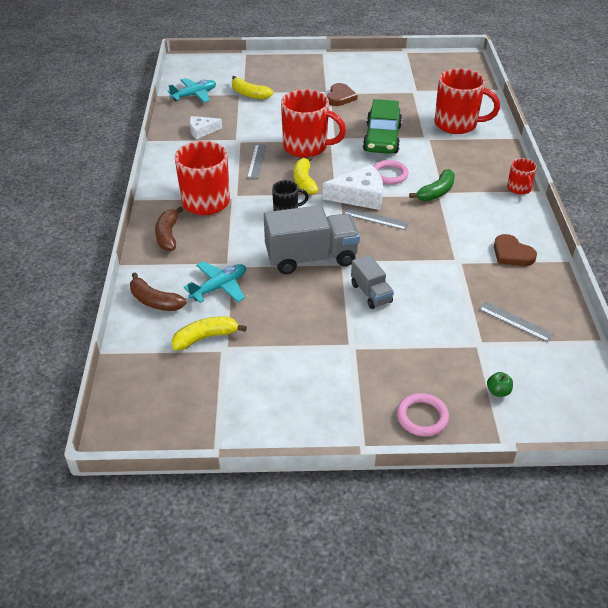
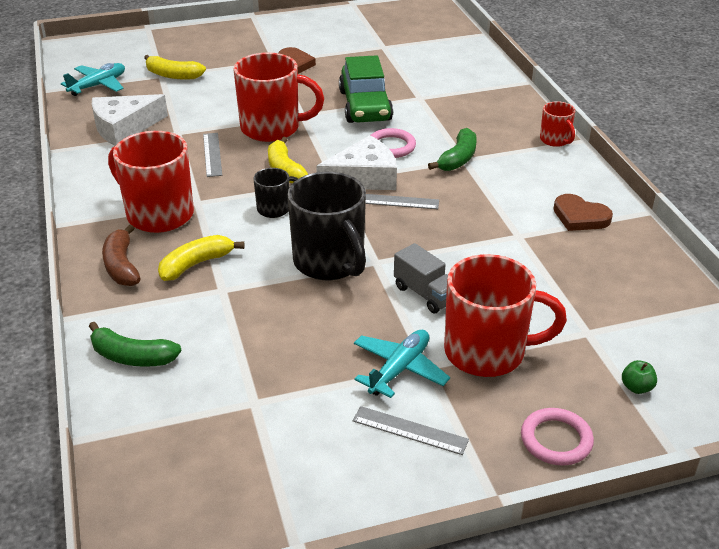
camera: 15 degrees left, 5 degrees down
brown banana [130,272,187,311] -> green banana [89,322,182,367]
yellow banana [172,316,247,351] -> yellow banana moved to [158,235,245,281]
turquoise plane [184,261,246,303] -> turquoise plane moved to [354,329,450,398]
white cheese [190,116,222,139] -> white cheese [92,94,168,146], size x1.66
grey truck [264,205,360,274] -> black mug [287,172,366,280]
red mug [434,68,500,134] -> red mug moved to [444,254,567,377]
grey ruler [479,301,554,342] -> grey ruler moved to [352,406,469,455]

